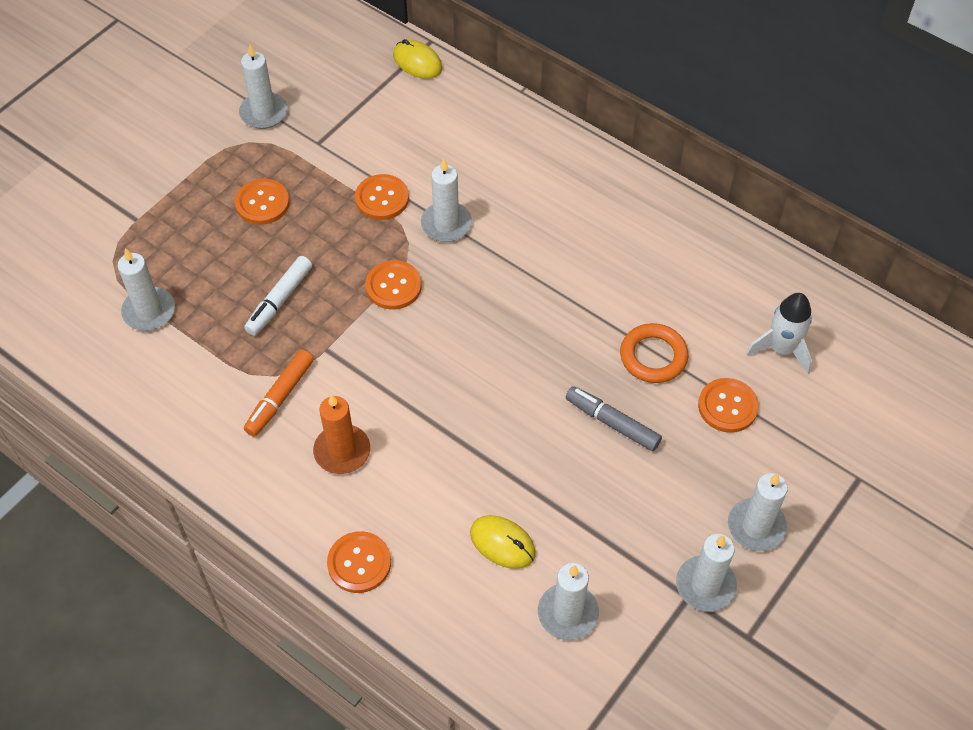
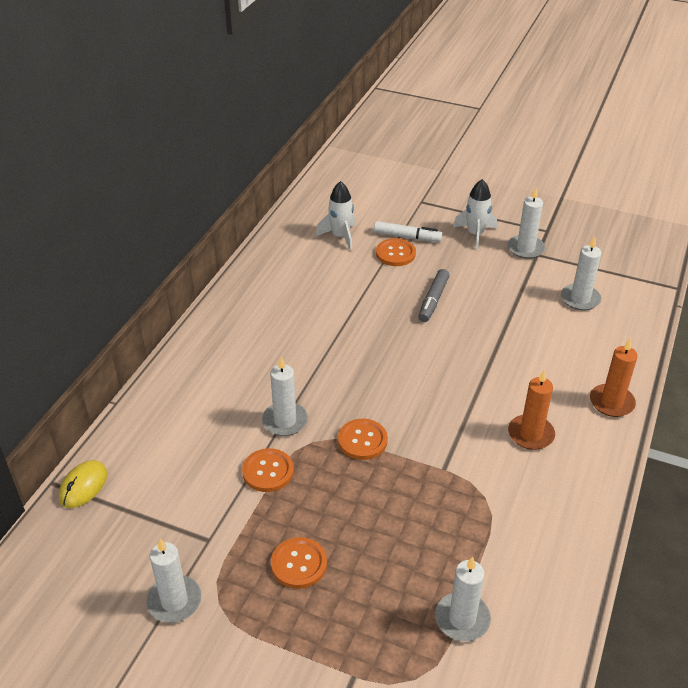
camera: 105 degrees left, 15 degrees down
white marker [244,256,312,336] -> white marker moved to [374,221,443,242]
orange marker [244,350,314,437] -> none
orange button [327,531,391,593] -> orange candle [590,338,638,417]
yellow mouse [470,515,536,569] -> none
orange ring [620,323,688,383] -> none
white candle [728,473,788,551] -> white rocket [453,179,497,250]

